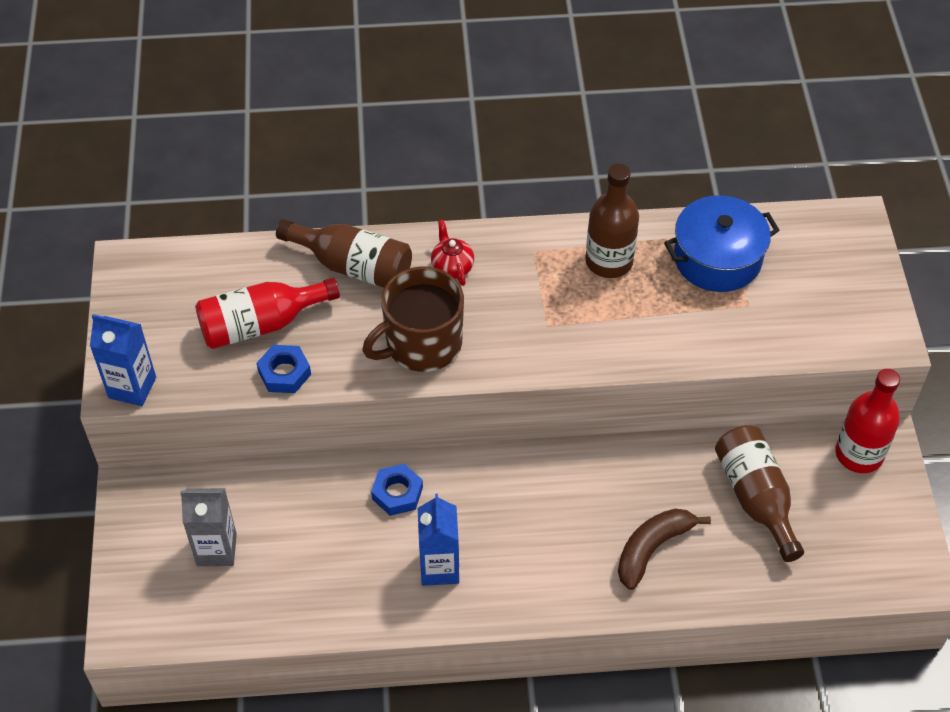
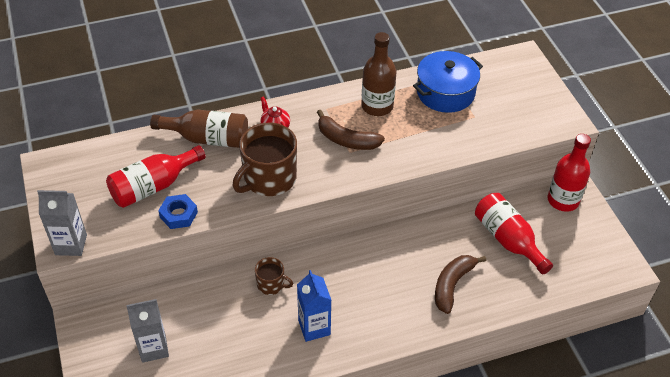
camera: 15 degrees left, 5 degrees down
blue carton [90,314,156,406] -> grey carton [37,190,87,256]
blue nut [371,464,423,516] -> brown mug [255,257,293,295]
brown bottle [715,425,804,562] -> red bottle [475,193,553,274]
none -> brown banana [317,110,385,150]

